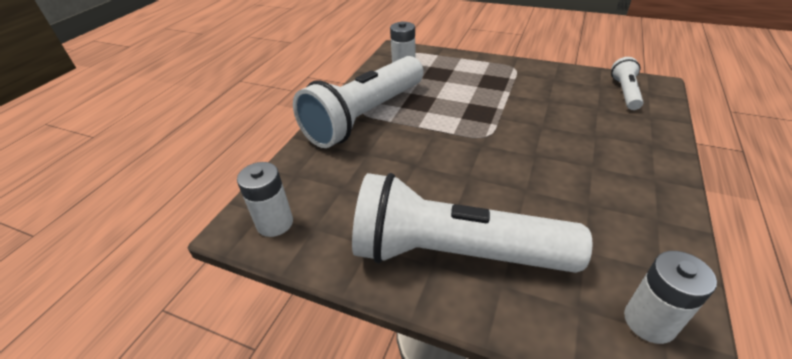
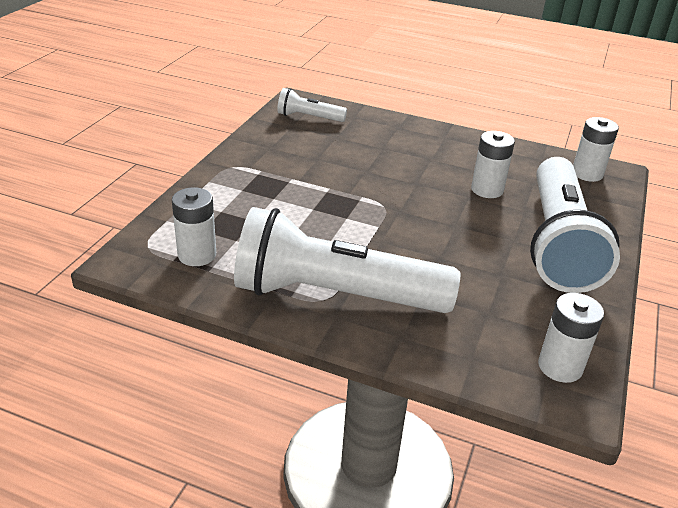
camera: 95 degrees left, 5 degrees down
white flashlight [293,56,424,148] -> white flashlight turned 150 degrees clockwise [234,207,460,313]
none -> white battery [471,131,515,198]

